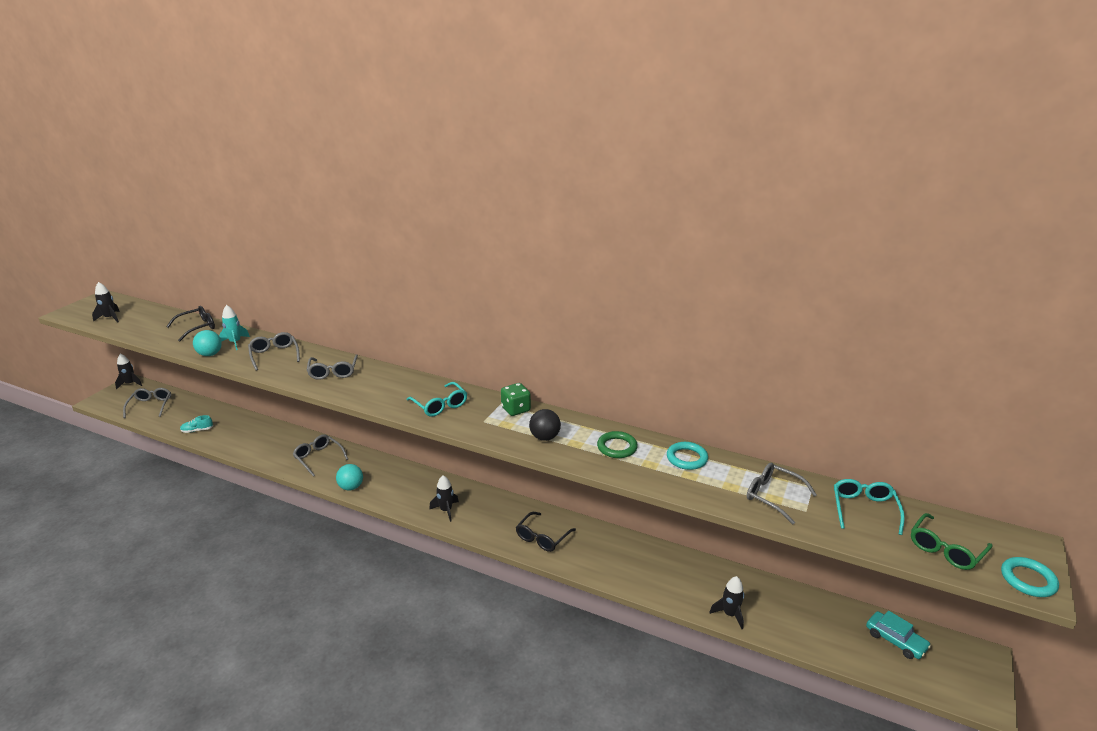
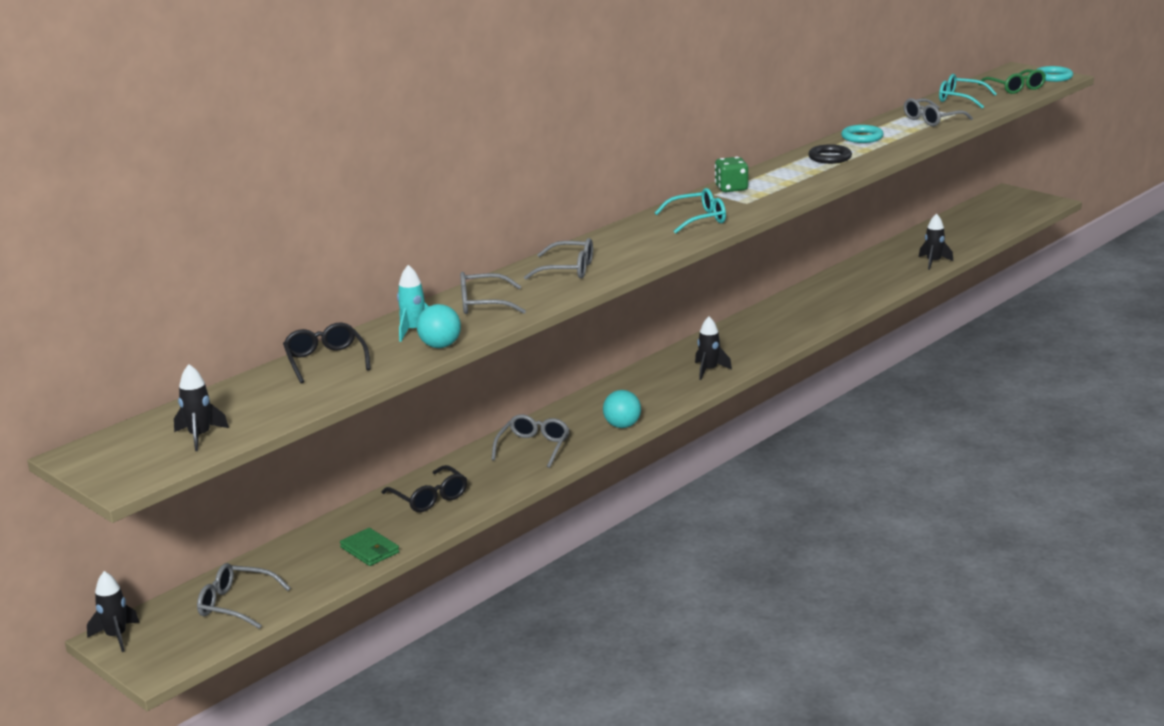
camera: 70 degrees left, 5 degrees down
turquoise shoe [180,415,213,433] -> green wallet [340,528,399,566]
grey glasses [293,434,348,477] -> grey glasses turned 135 degrees clockwise [491,414,570,468]
black glasses [516,512,576,552] -> black glasses moved to [381,465,467,512]
black ball [529,409,561,441] -> none
green ring [597,431,638,458] -> black ring [808,144,852,164]
turquoise car [866,611,931,659] -> none

